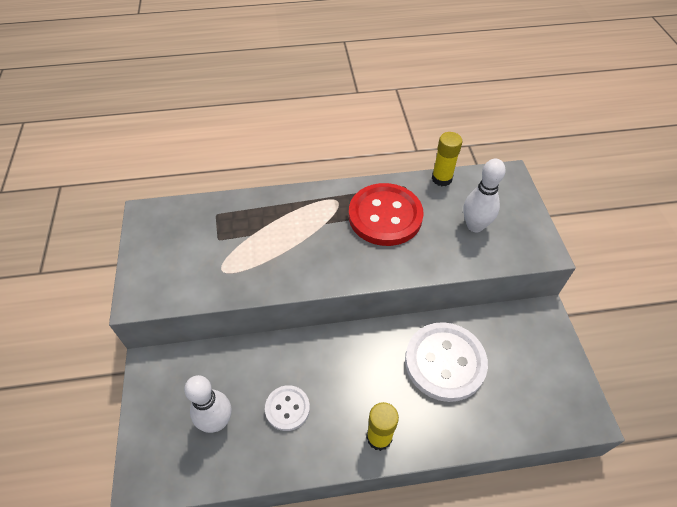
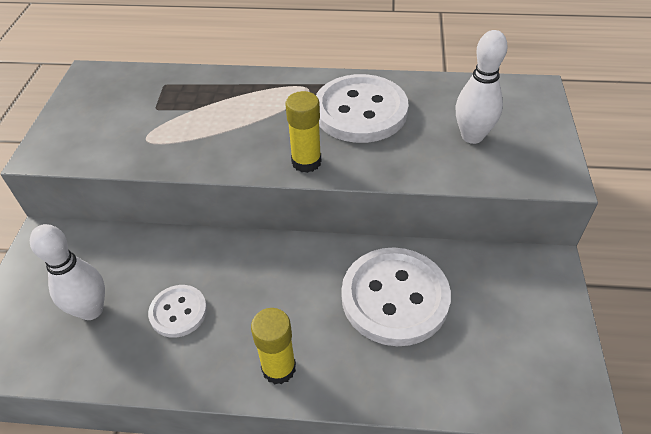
camera: 15 degrees right, 5 degrees down
red button [349,183,424,246] -> white button [316,74,409,143]
yellow glue stick [432,132,462,186] -> yellow glue stick moved to [285,91,321,173]

